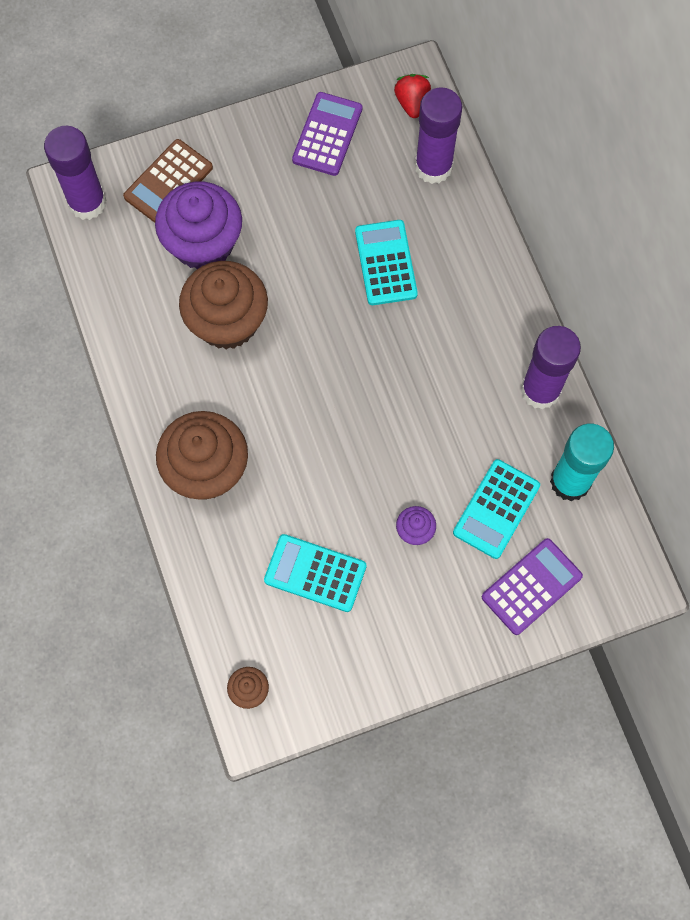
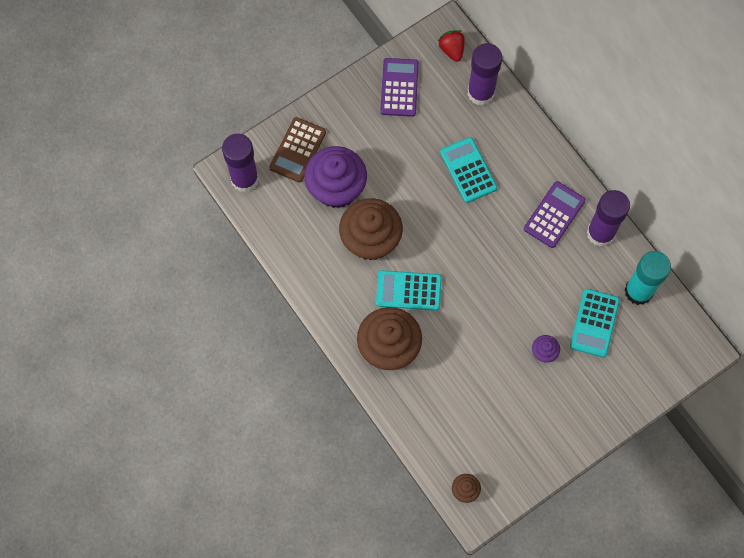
camera: 15 degrees left, 0 degrees up
turquoise calculator [264,534,367,612] -> turquoise calculator moved to [376,270,442,311]
purple calculator [482,538,583,635] -> purple calculator moved to [524,181,586,248]

